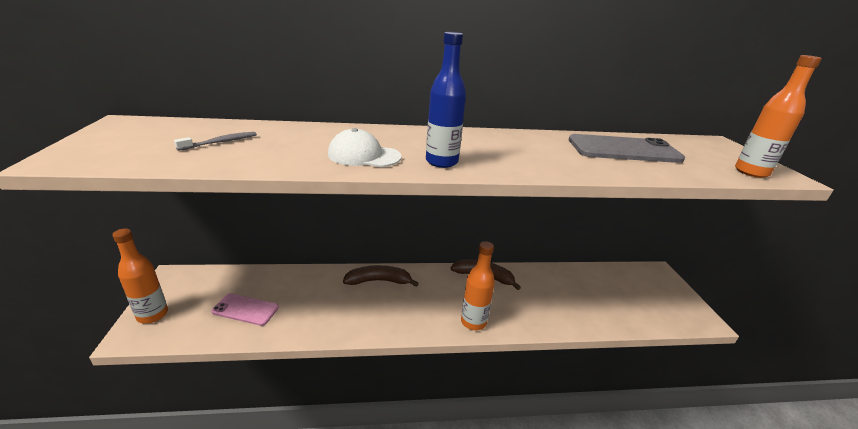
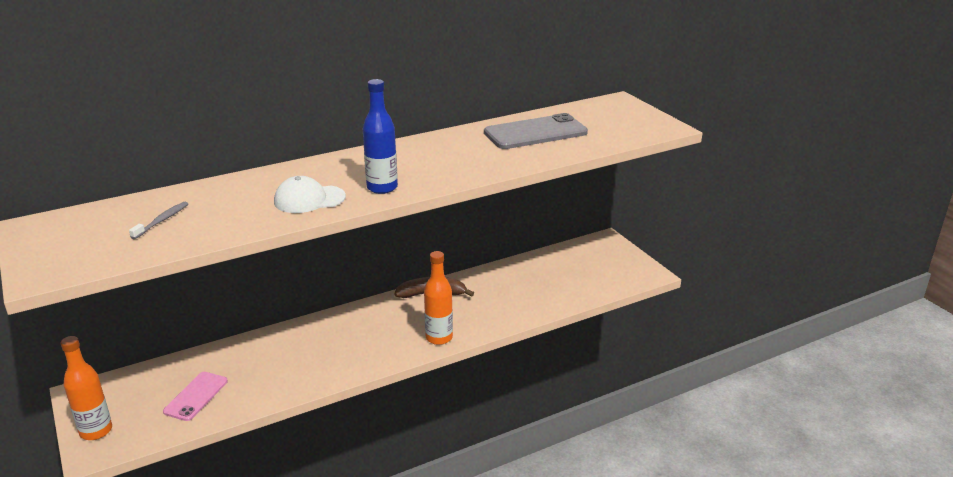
camera: 20 degrees left, 0 degrees up
pink phone [211,293,279,326] -> pink phone turned 60 degrees counterclockwise [163,372,228,421]
brown banana [343,265,419,287] -> none
orange bottle [735,55,822,178] -> none

